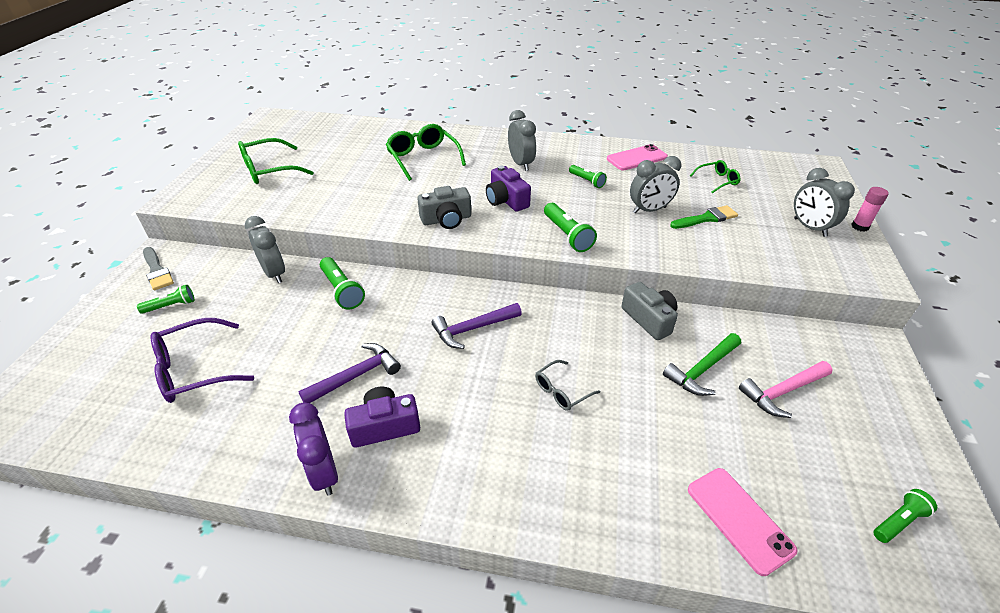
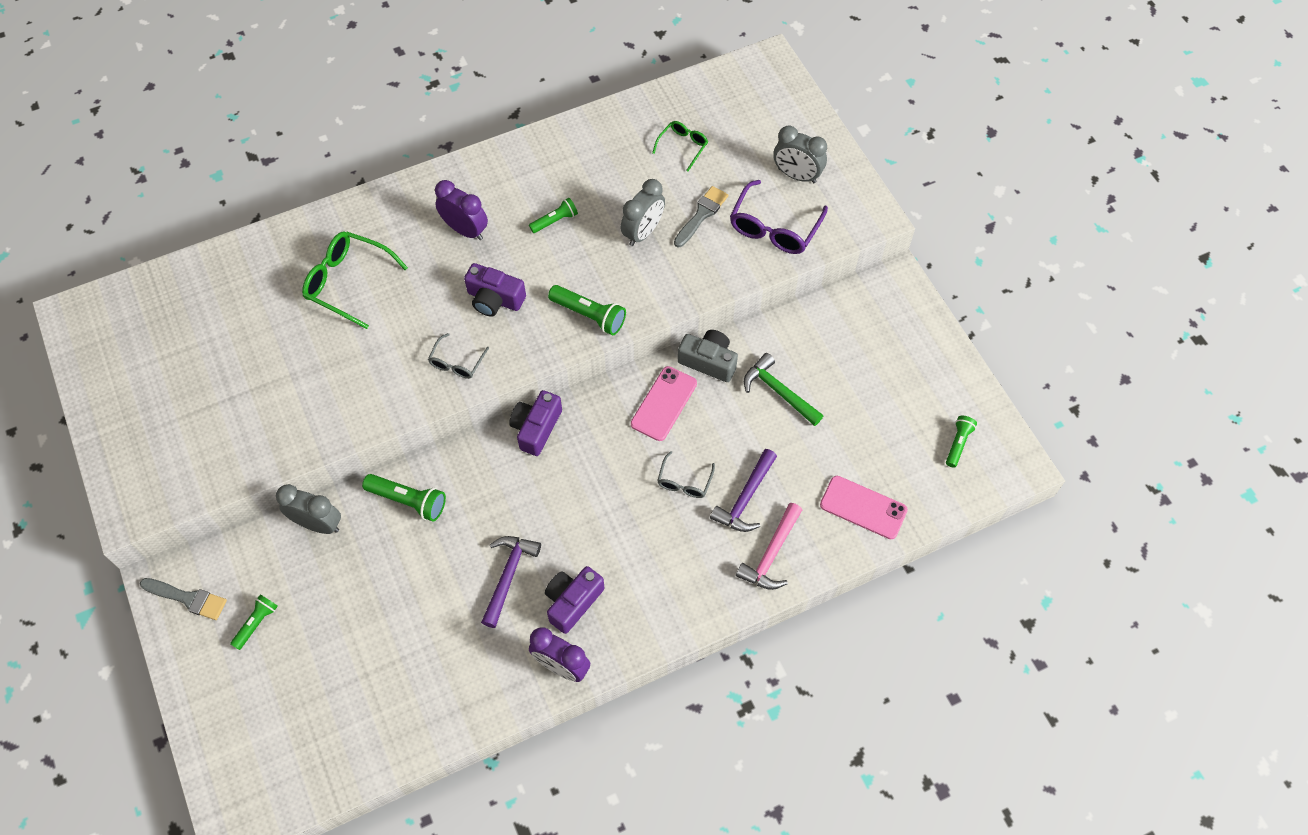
camera: 35 degrees left, 20 degrees up
purple glasses [150,318,254,403] -> purple glasses moved to [730,180,828,254]
green glasses [238,138,314,184] -> none
grey camera [417,186,471,229] -> grey glasses [428,333,489,379]
purple hammer [432,303,522,349] -> purple hammer moved to [710,449,777,532]
grey clock [508,110,536,171] -> purple clock [435,180,488,240]
green flashlight [569,165,607,188] -> green flashlight turned 45 degrees counterclockwise [529,198,578,233]
pink phone [607,144,668,171] -> pink phone moved to [631,366,697,441]
green hammer [663,333,741,396] -> green hammer turned 120 degrees clockwise [744,353,823,426]
green brush [670,205,738,229] -> grey brush [674,186,728,247]
pink hammer [739,361,833,418] -> pink hammer moved to [736,503,802,590]
pink glue stick [851,187,889,232] -> none
none -> purple camera [509,390,562,456]

